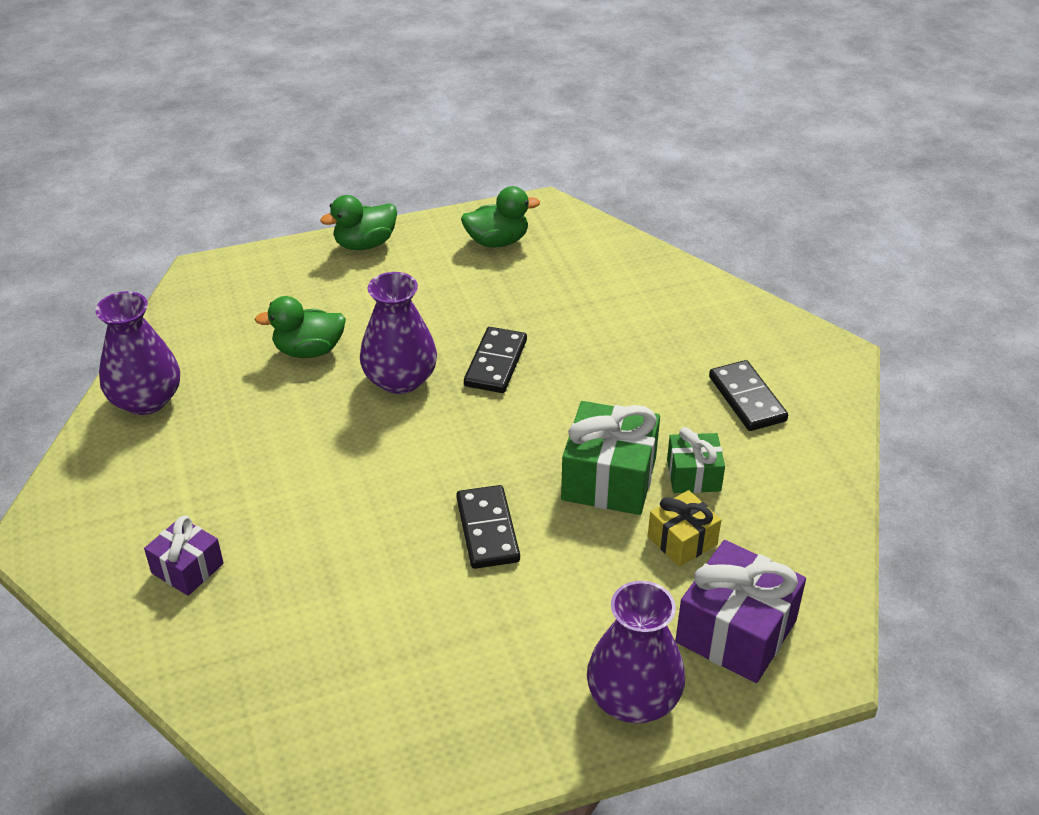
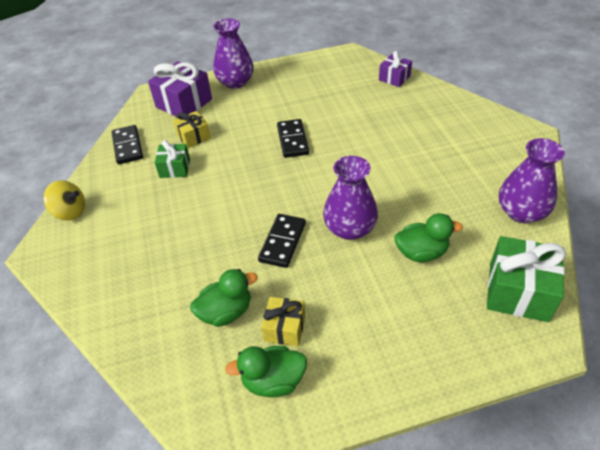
camera: 175 degrees left, 5 degrees up
purple gift [144,515,224,596] -> purple gift moved to [379,51,412,87]
green duck [320,195,397,250] -> green duck moved to [190,269,258,327]
green gift [561,401,660,515] -> green gift moved to [487,236,566,322]
black domino [709,360,788,431] -> black domino moved to [112,125,143,164]
none -> yellow spinning top [44,180,85,221]
none -> yellow gift [261,297,305,347]

